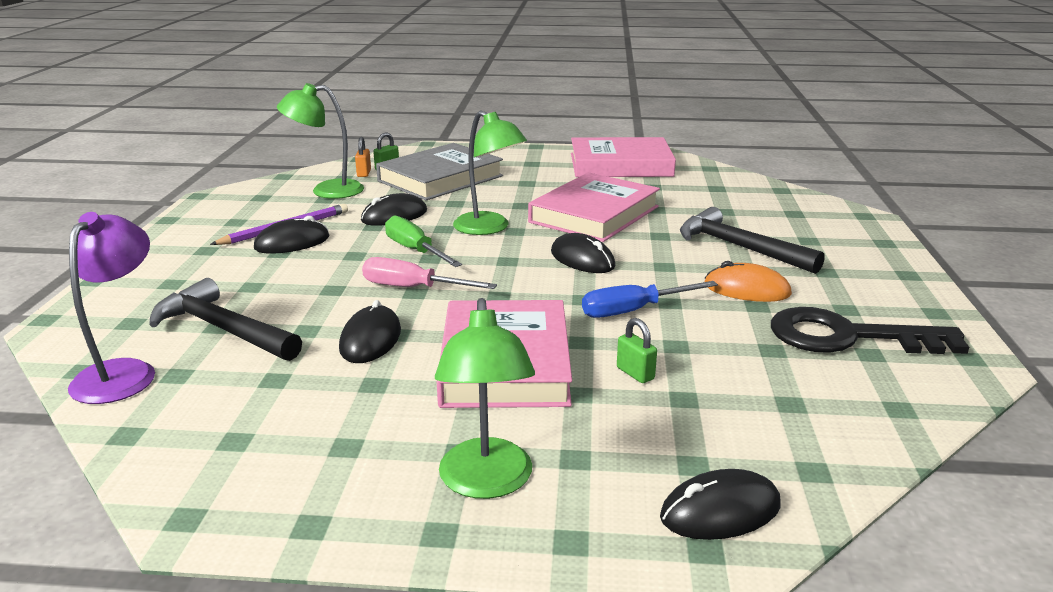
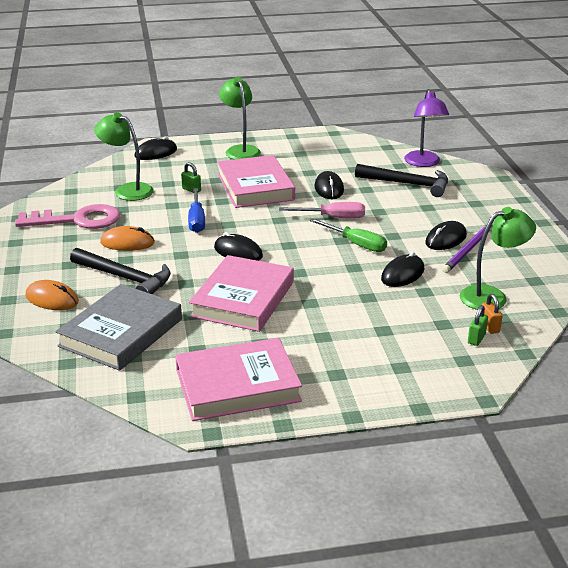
camera: 165 degrees right, 5 degrees up
grey book [376,143,503,201] -> grey book moved to [55,284,182,371]
green lamp [453,110,527,235] -> green lamp moved to [94,112,154,201]
blue screwdriver [582,281,718,318] -> blue screwdriver turned 120 degrees clockwise [188,188,205,233]
black key [771,307,969,354] -> pink key [15,204,120,229]
none -> orange mouse [25,280,79,310]

